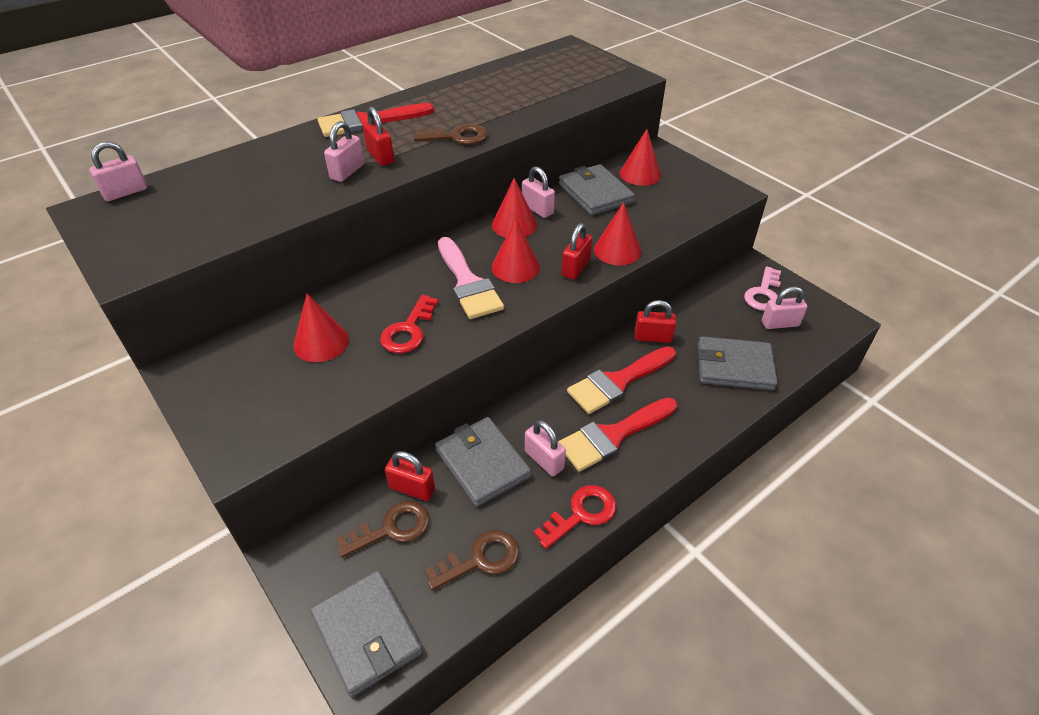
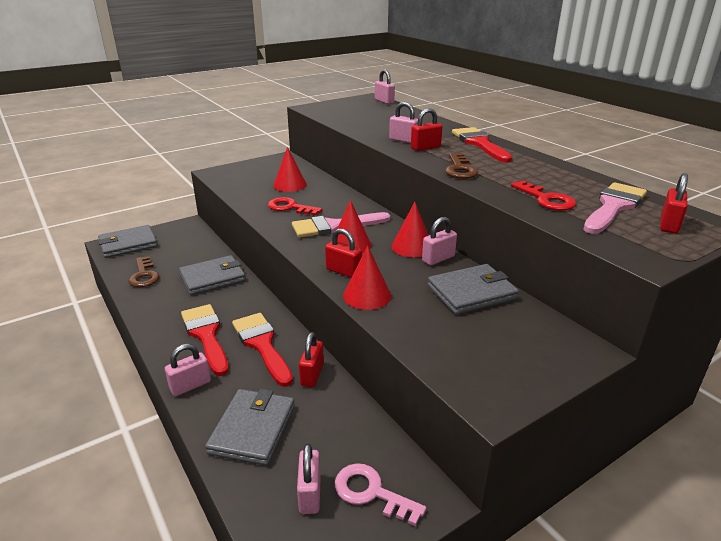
camera: 95 degrees right, 15 degrees down
brown key [336,500,429,558] -> none
red padlock [385,451,435,501] -> red padlock moved to [660,173,688,234]
pink padlock [525,420,566,476] -> pink padlock moved to [165,344,211,396]
red key [533,485,616,549] -> red key moved to [511,181,576,211]
red cone [620,129,661,186] -> none
none -> pink brush [583,182,647,234]

